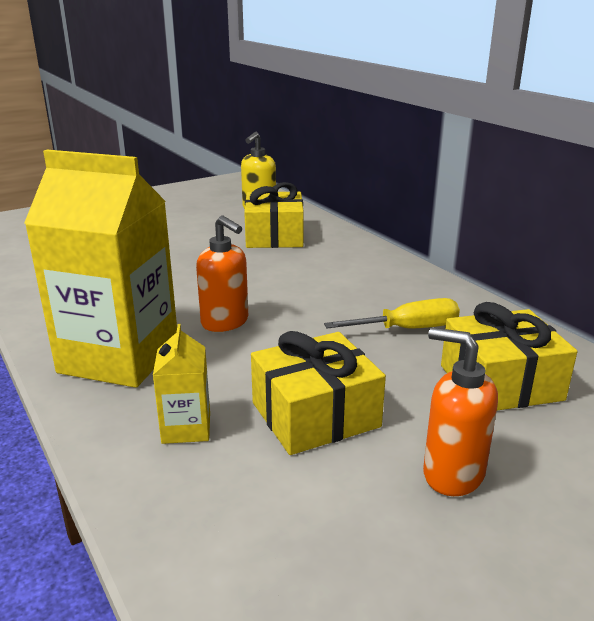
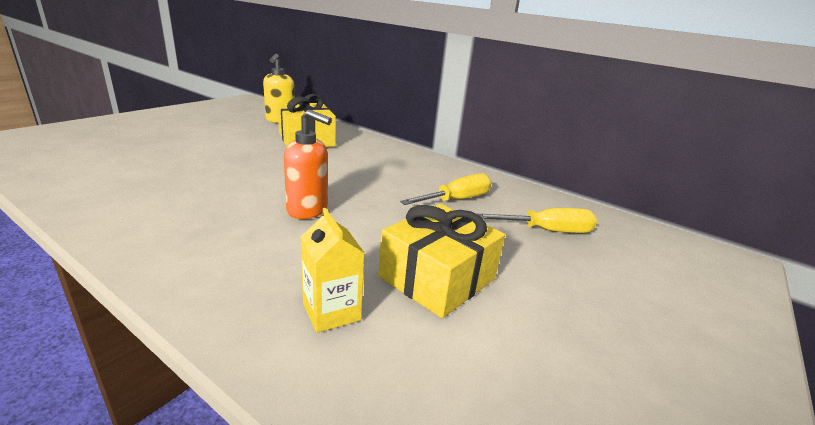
camera: 25 degrees left, 0 degrees up
yellow carton [24,150,177,388] -> none
orange soap dispenser [423,327,498,496] -> none
yellow gift [441,302,577,410] -> yellow screwdriver [475,208,597,233]

